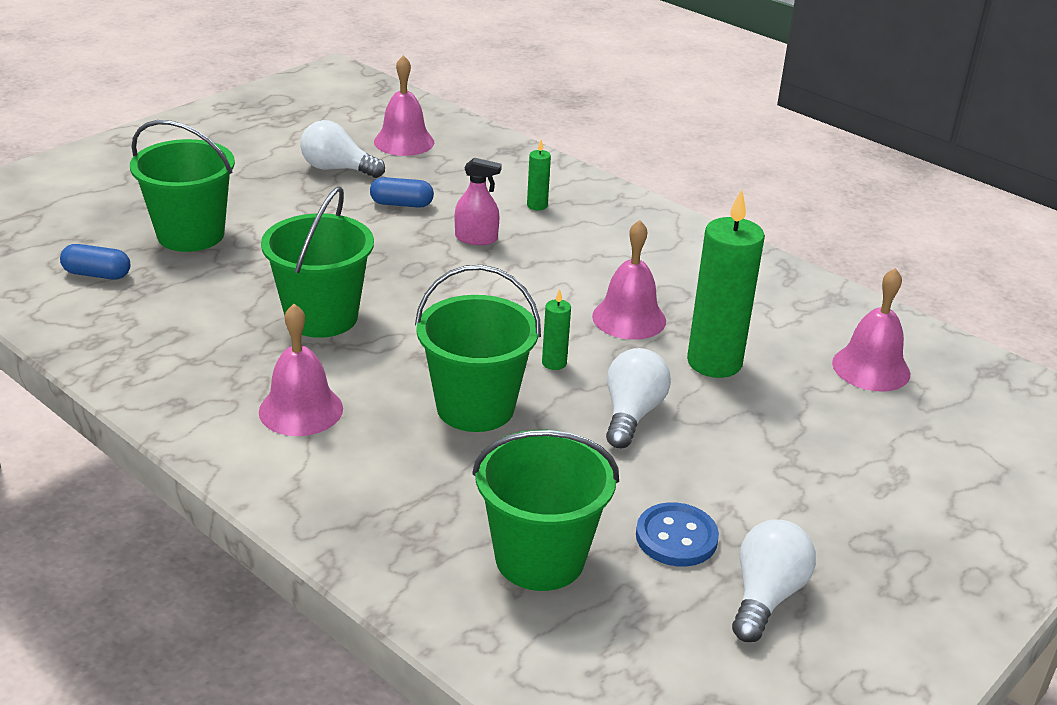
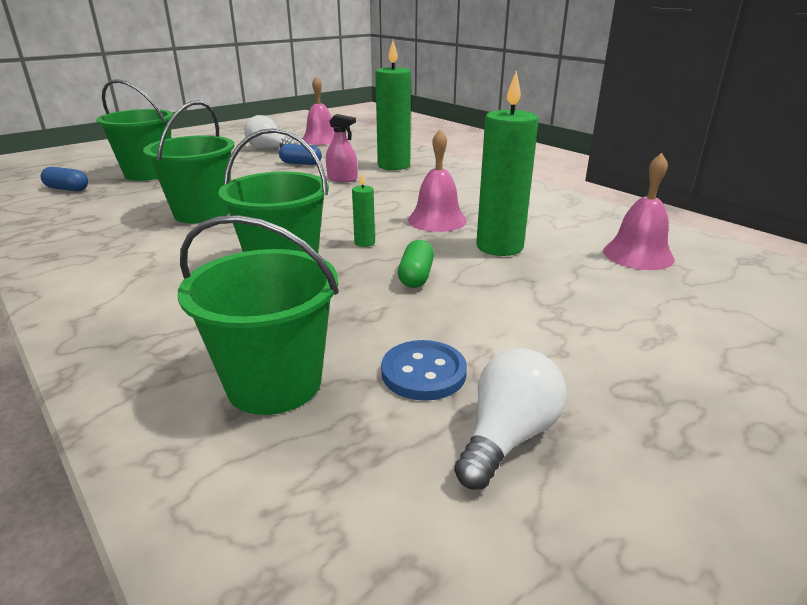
camera: 10 degrees right, 5 degrees down
pink bell [259,304,343,436] -> none
green candle [527,140,551,211] -> green candle [375,40,411,170], size x2.24
white light bulb [606,348,671,448] -> green capsule [398,240,434,288]

